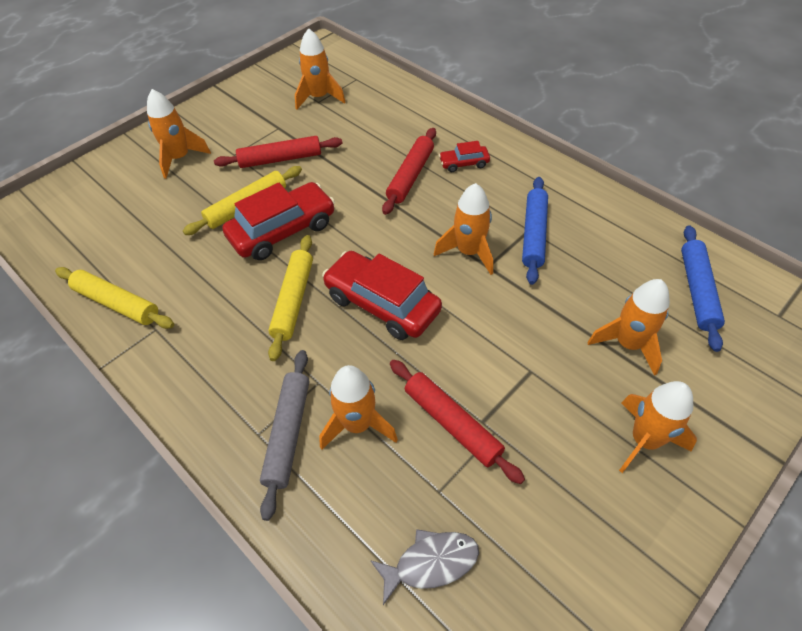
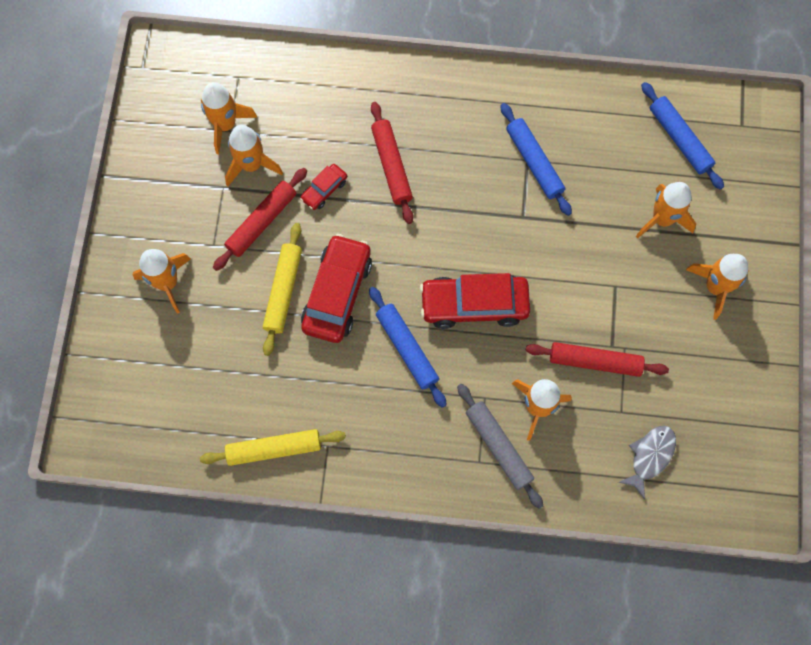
camera: 40 degrees left, 20 degrees up
yellow rolling pin [268,235,313,361] -> blue rolling pin [369,287,447,408]
orange rocket [434,183,493,275] -> orange rocket moved to [225,125,283,187]
red car [439,141,490,172] -> red car moved to [300,164,347,210]

